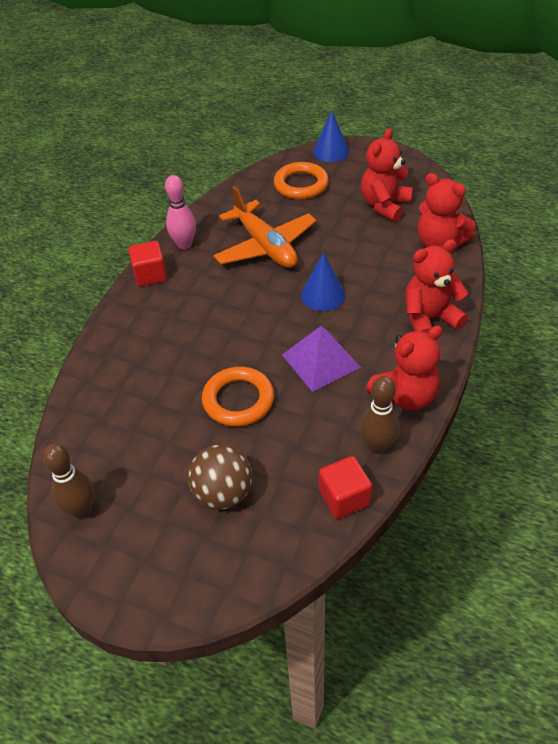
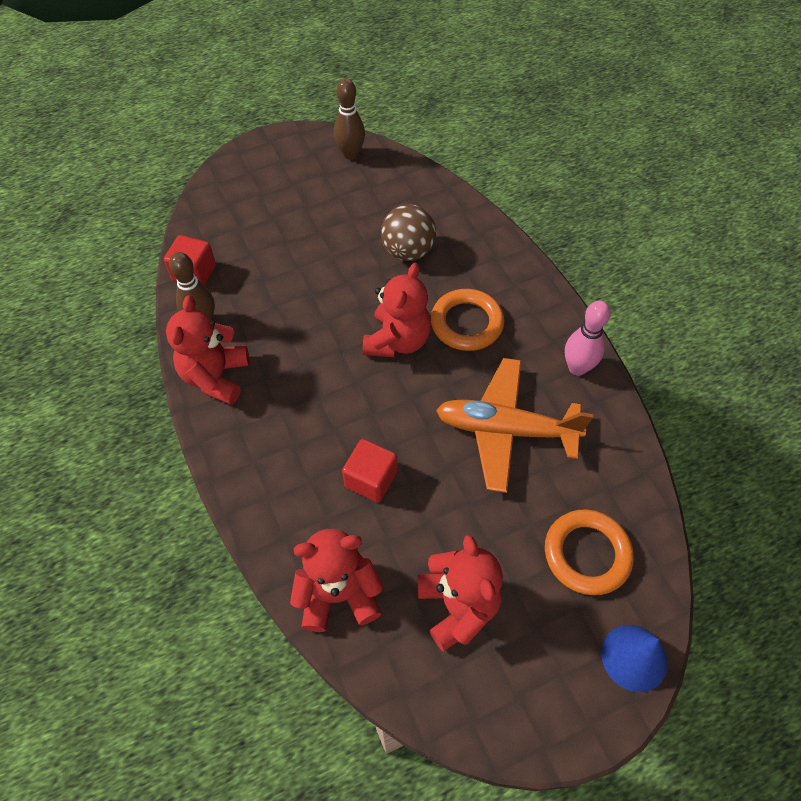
camera: 130 degrees right, 10 degrees up
red cube [128,241,167,286] -> red cube moved to [342,439,397,502]
brown ball [188,445,252,510] -> brown ball moved to [381,204,436,261]
orange ring [202,367,274,427] -> orange ring moved to [431,289,504,351]
purple pyramid [282,326,361,392] -> none
blue cone [301,253,346,311] -> none
red teddy bear [405,239,468,333] -> red teddy bear moved to [363,263,431,357]

